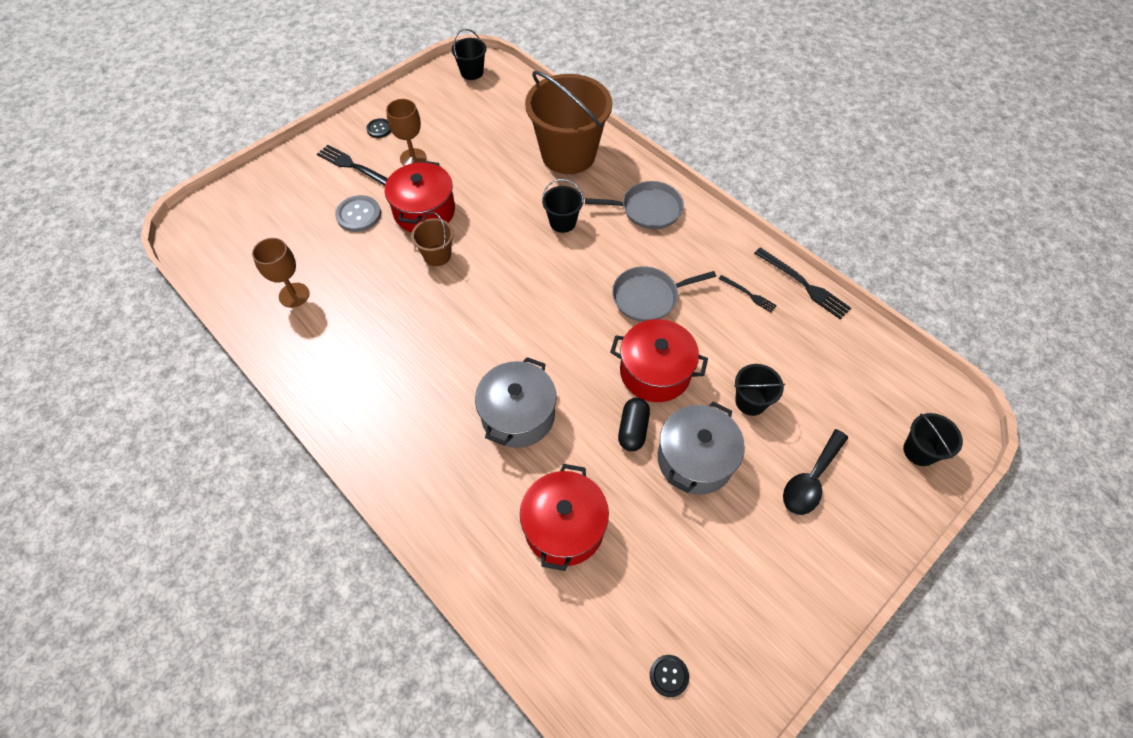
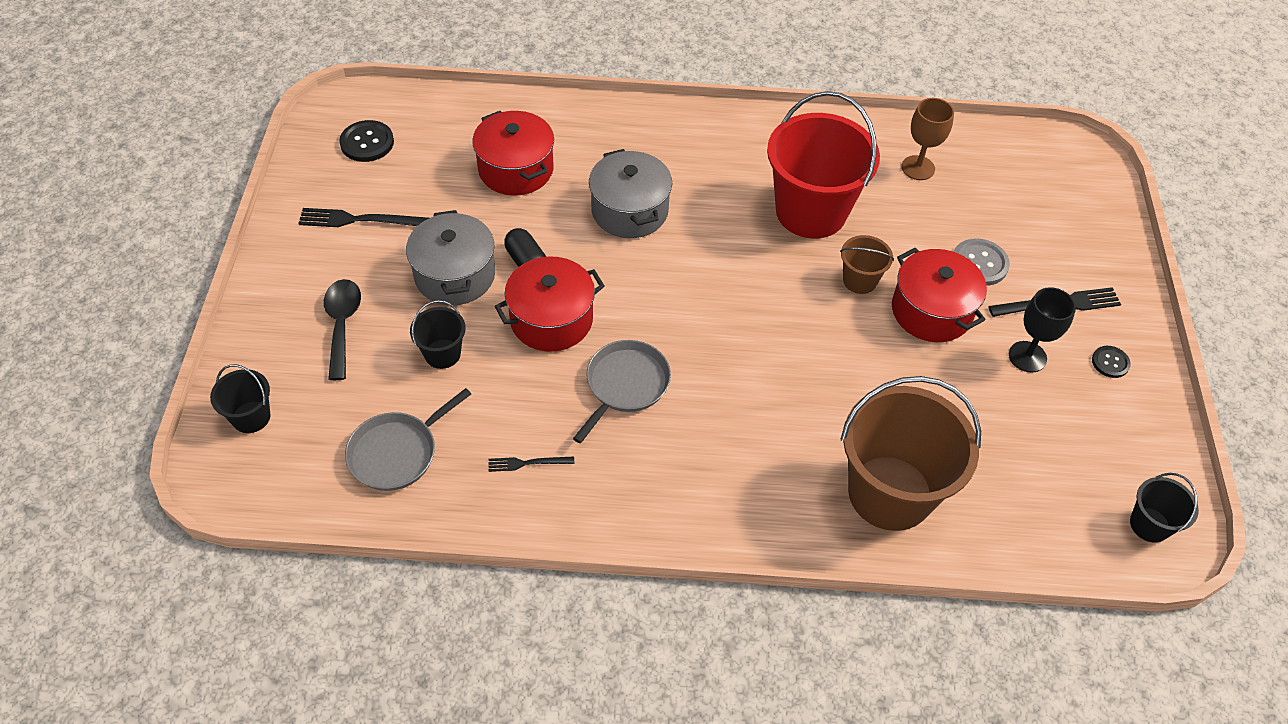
camera: 135 degrees right, 5 degrees down
brown goblet [386,99,427,166] -> black goblet [1009,287,1076,373]
black bucket [542,179,584,233] -> none
grey pan [585,181,684,229] -> grey pan moved to [345,388,471,491]
black button [650,655,689,697] -> black button [339,120,394,162], size x1.63
black fork [754,247,851,319] -> black fork moved to [298,208,429,227]
none -> red bucket [767,91,880,239]

